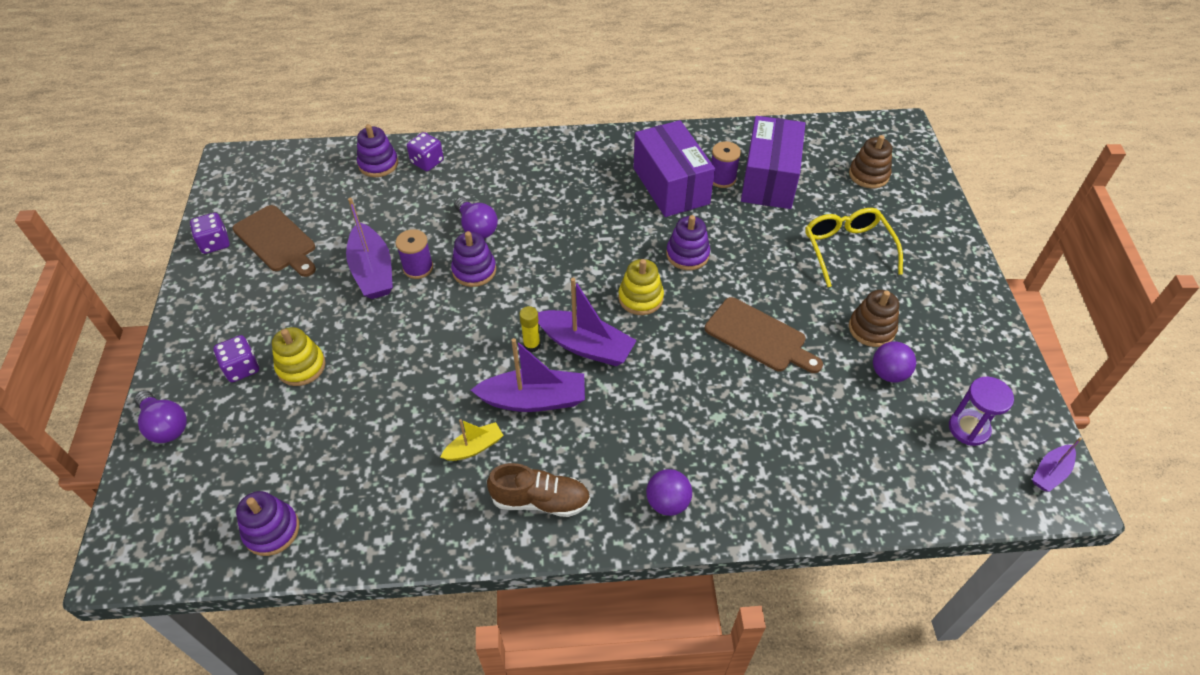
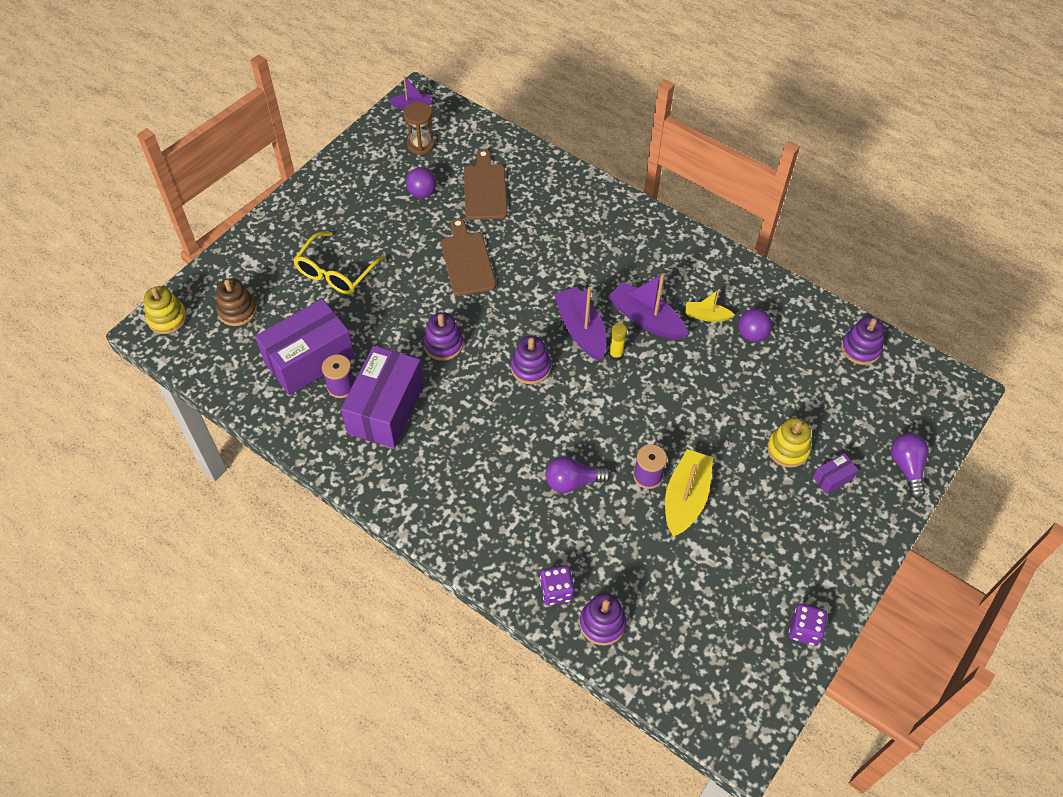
camera: 140 degrees left, 5 degrees up
purple dice [213,335,259,382] -> purple box [813,453,858,494]
brown cutting board [233,205,316,277] -> brown cutting board moved to [464,149,508,220]
purple boat [346,198,393,299] -> yellow boat [665,449,713,537]
purple stacking toy [451,231,496,287] -> purple stacking toy moved to [511,336,551,384]
purple light bulb [455,197,498,239] -> purple light bulb turned 105 degrees counterclockwise [546,457,611,493]
brown shoe [487,463,591,517] -> none
yellow stacking toy [618,259,664,315] -> yellow stacking toy moved to [144,286,187,334]
purple ball [646,469,692,516] -> purple ball moved to [738,309,772,342]
brown stacking toy [849,290,899,347] -> none
purple hourglass [949,377,1014,446] -> brown hourglass [403,102,435,155]

